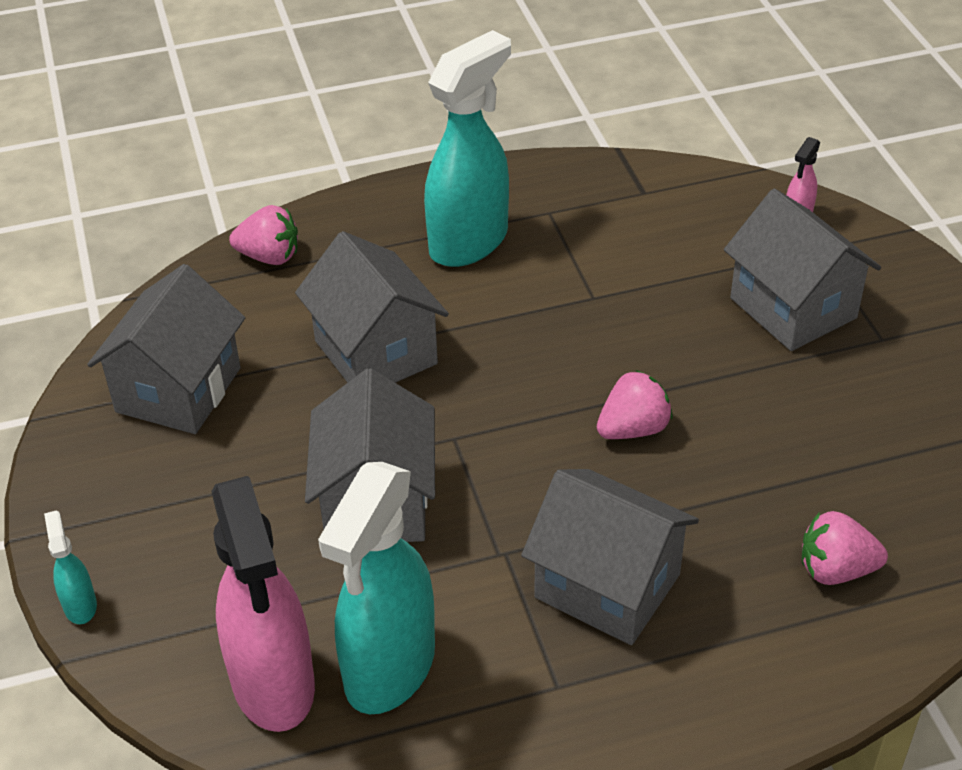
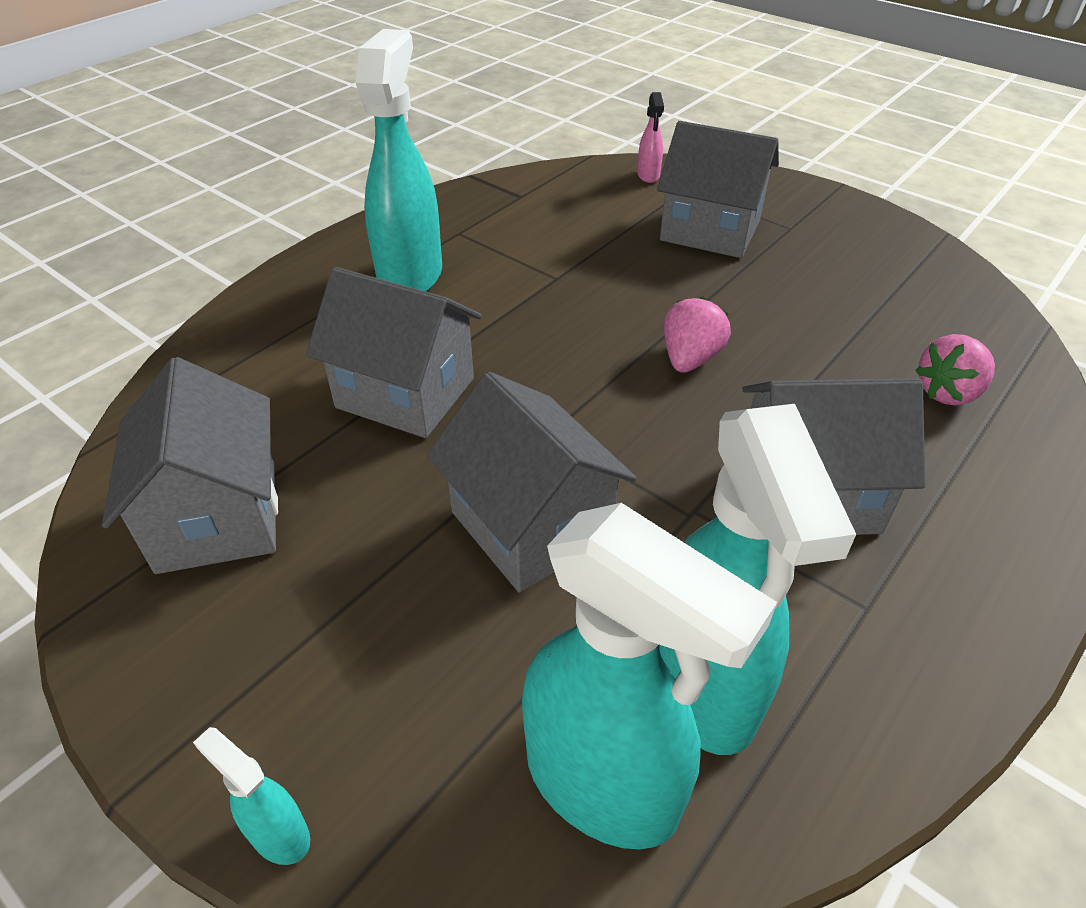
camera: 35 degrees left, 0 degrees up
pink spray bottle [211,476,315,732] -> turquoise spray bottle [522,503,777,849]
pink strawberry [229,205,298,265] -> none

